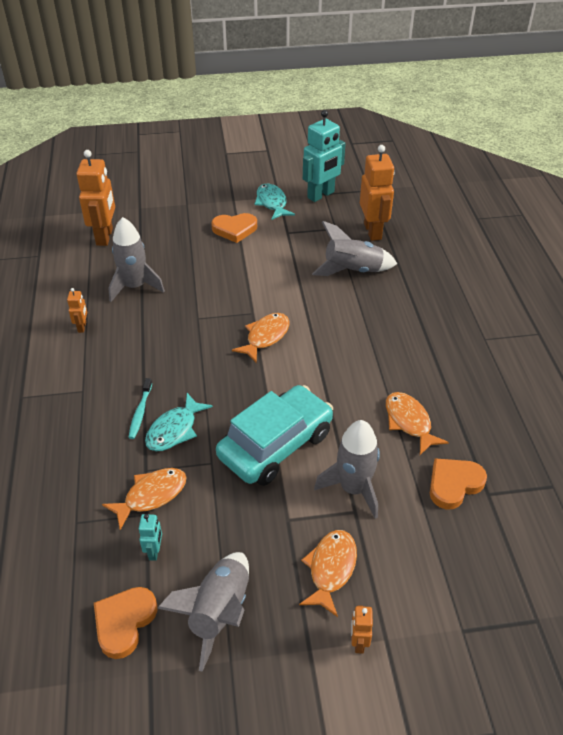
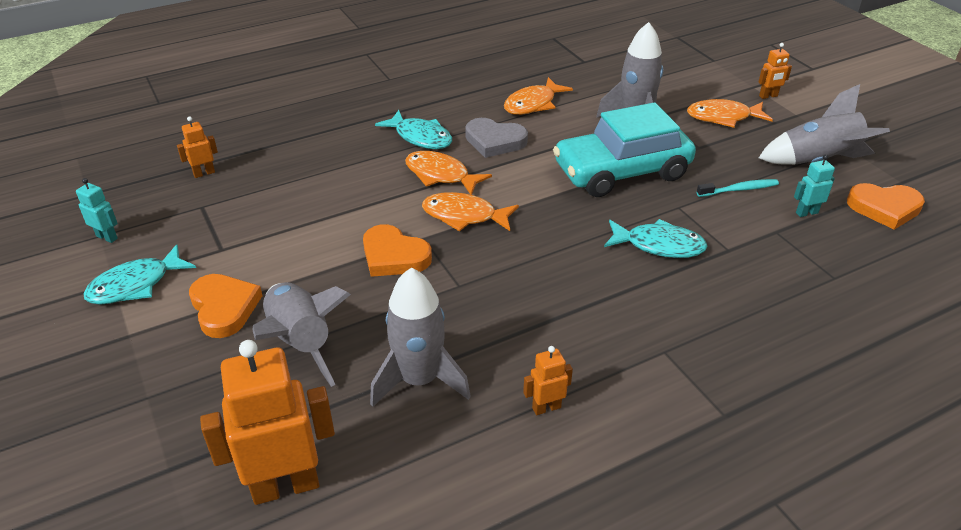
camera: 110 degrees left, 5 degrees down
orange fish [102,468,187,530] -> orange fish moved to [405,151,492,195]
turquoise toothbrush [128,378,152,439] -> turquoise toothbrush moved to [697,179,779,197]
turquoise car [216,385,333,486] -> turquoise car turned 45 degrees counterclockwise [553,103,696,197]
turquoise robot [303,110,346,202] -> turquoise robot [76,178,118,243], size x0.46
grey rocket [312,221,397,276] -> grey rocket moved to [252,282,351,387]
orange robot [360,145,394,241] -> orange robot [177,116,218,178], size x0.46
orange heart [430,458,487,509] -> orange heart moved to [363,224,432,277]
none -> turquoise fish [375,110,452,149]
none -> grey heart [465,118,528,158]

